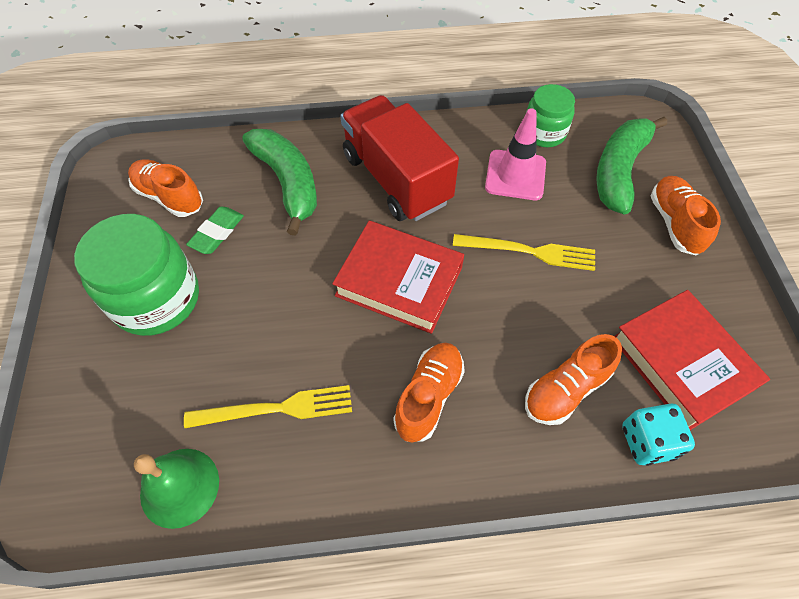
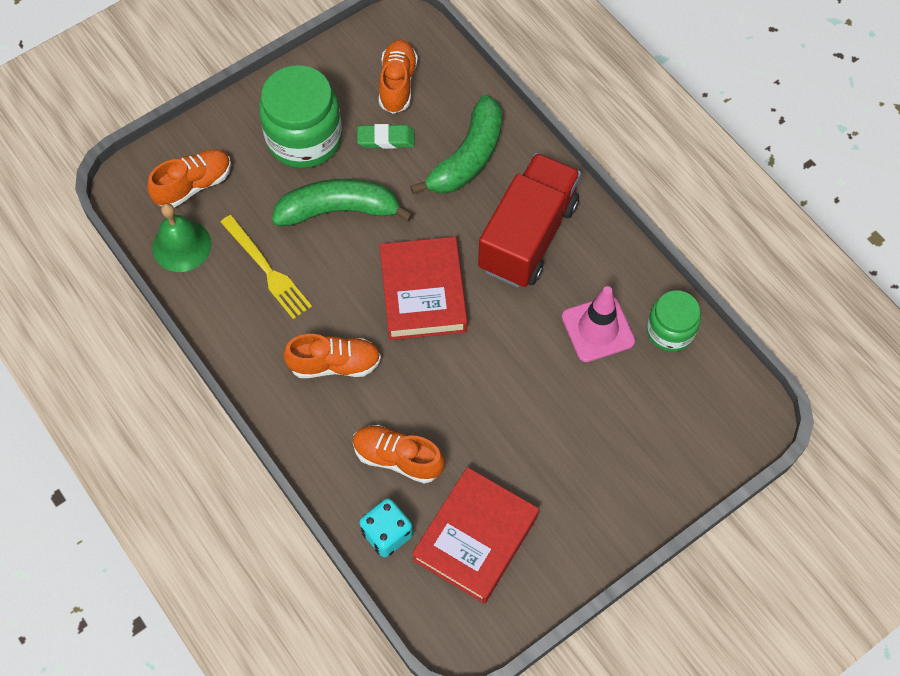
camera: 60 degrees right, 5 degrees up
yellow fork [453,234,595,271] -> none
green banana [596,117,667,215] -> green banana moved to [272,179,413,226]
orange shoe [651,176,721,255] -> orange shoe moved to [147,149,231,208]

